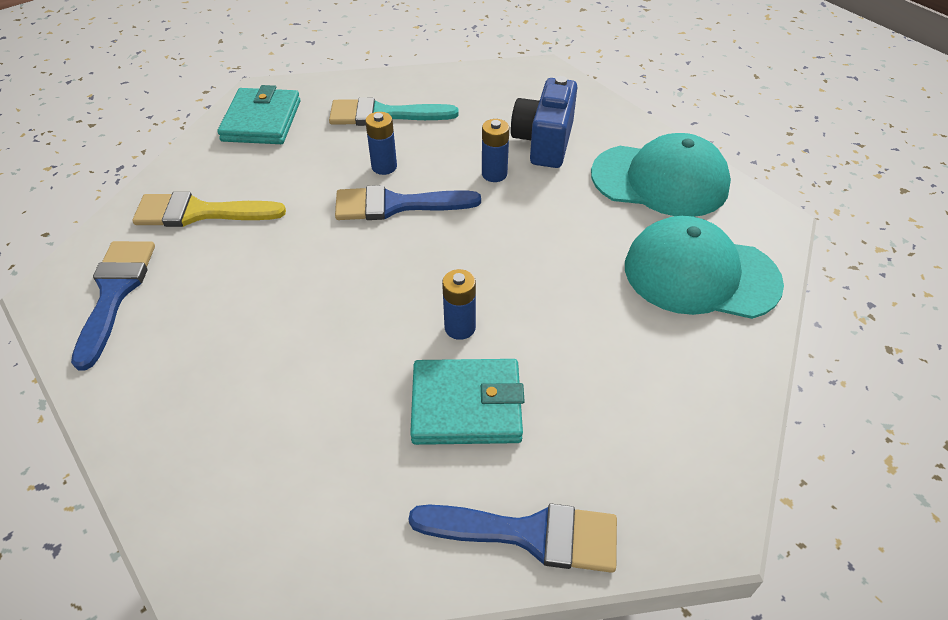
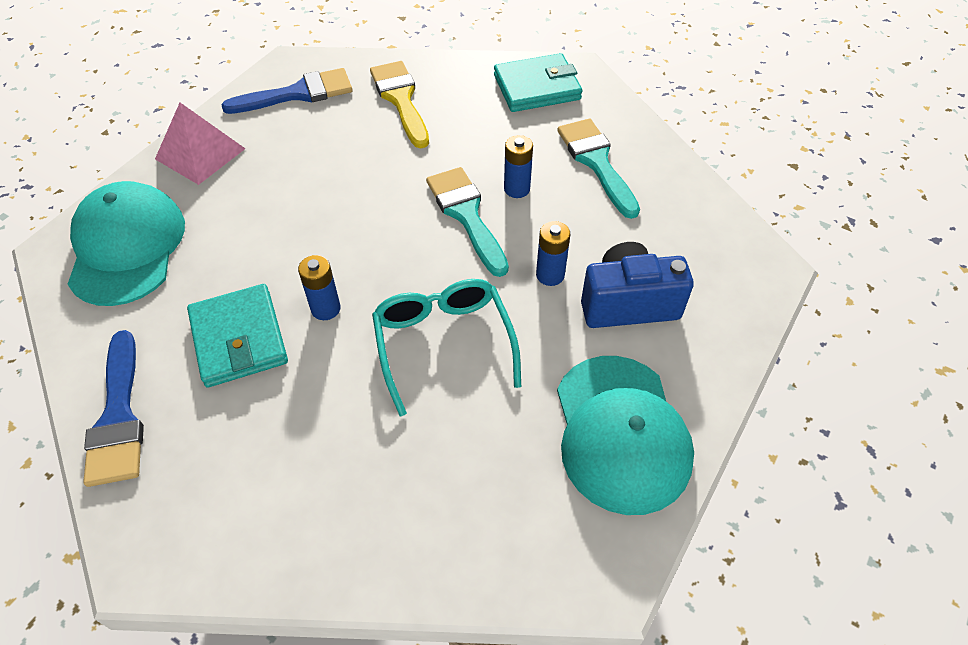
camera: 70 degrees right, 5 degrees up
blue brush [335,185,481,220] -> turquoise brush [426,167,509,277]
turquoise cap [625,216,784,319] -> turquoise cap moved to [67,181,185,306]
none -> pink pyramid [155,103,245,185]
none -> turquoise glasses [372,279,521,416]

